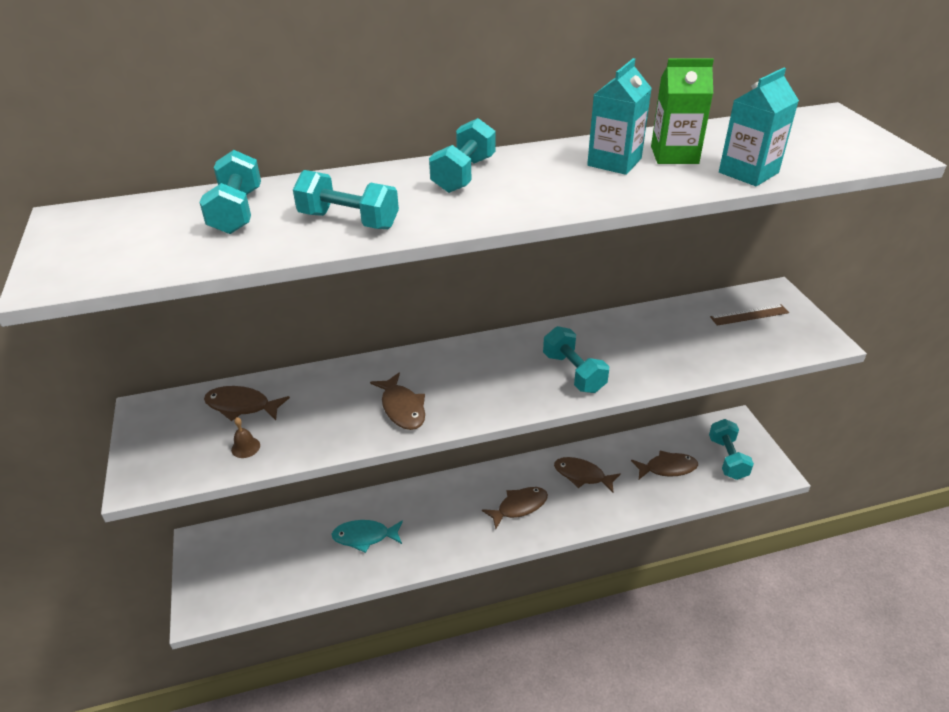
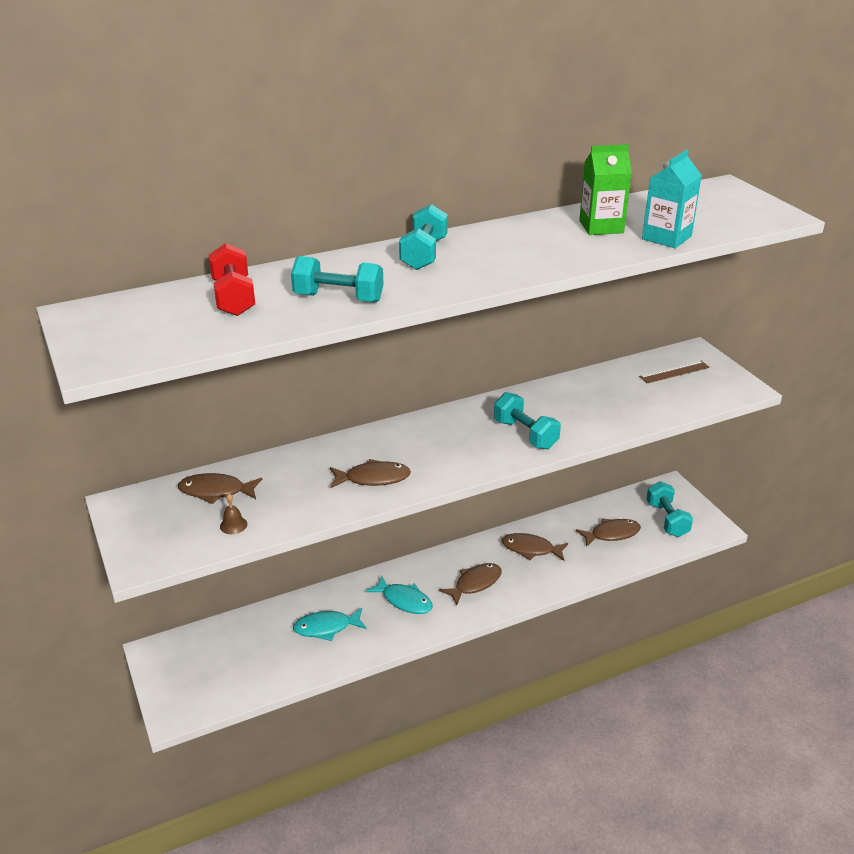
camera: 10 degrees left, 5 degrees down
turquoise dumbbell [199,150,261,234] -> red dumbbell [209,243,255,316]
brown fish [370,372,425,430] -> brown fish turned 60 degrees counterclockwise [330,459,411,488]
turquoise carton [587,58,652,175] -> none
none -> turquoise fish [366,576,433,614]

